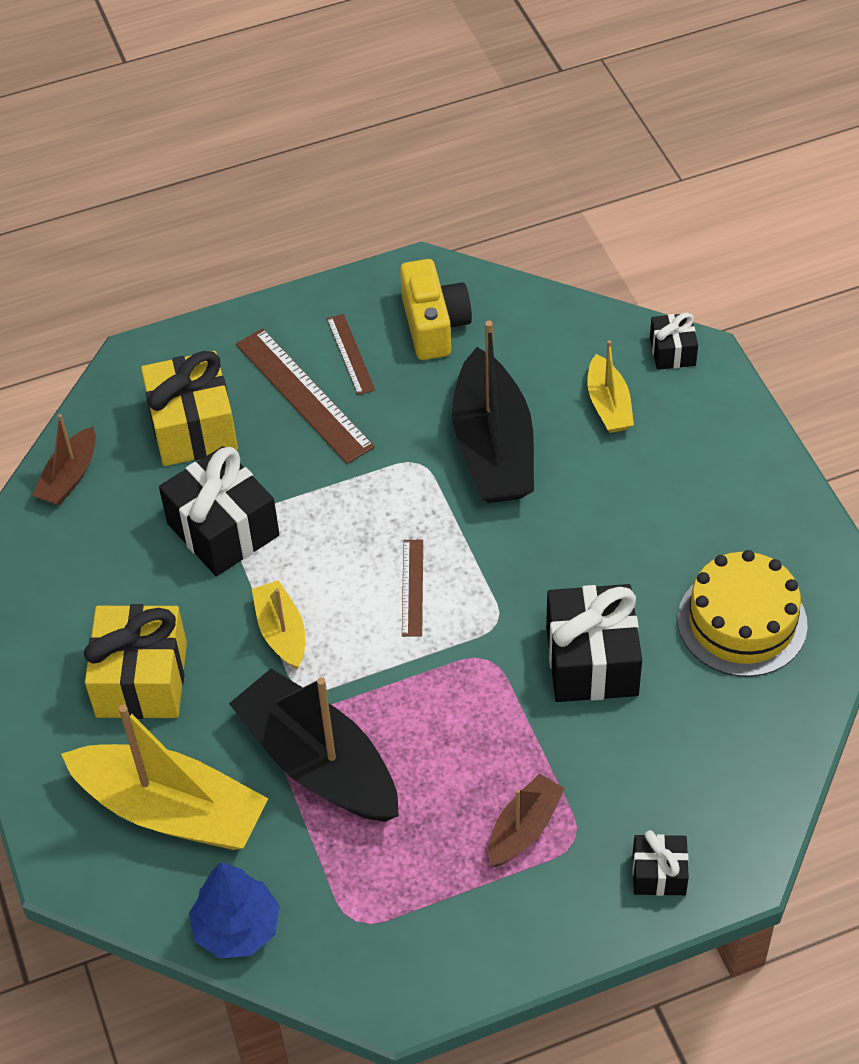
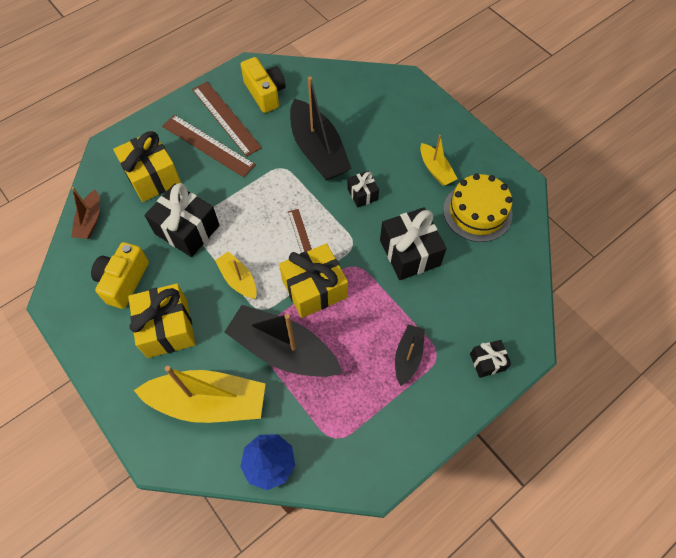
camera: 20 degrees left, 10 degrees up
brown ruler [327,314,375,395] -> brown ruler [192,82,262,157], size x1.81
brown boat [488,774,565,867] -> black boat [395,325,425,386]
yellow boat [587,340,634,433] -> yellow boat moved to [420,135,458,186]
black gift [650,312,698,370] -> black gift moved to [347,171,379,208]
none -> yellow camera [91,242,149,309]
none -> yellow gift [279,243,348,318]

